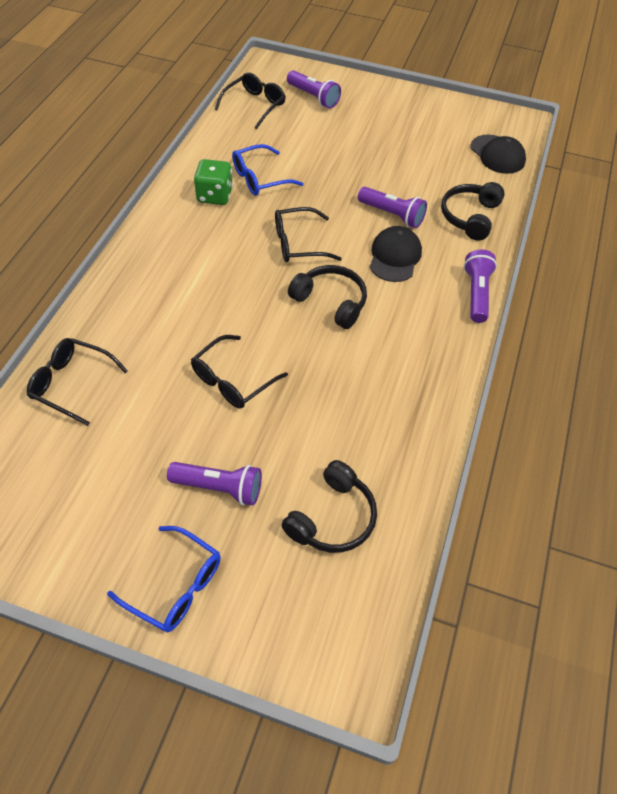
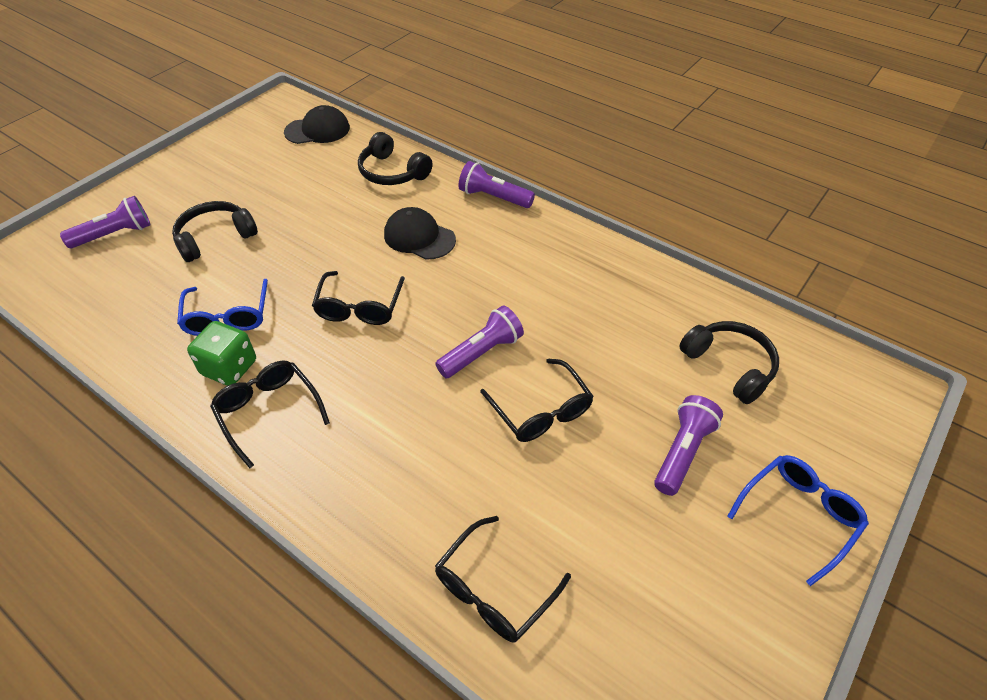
camera: 70 degrees left, 5 degrees down
black glasses [215,72,286,130] -> black glasses moved to [210,360,330,468]
black headphones [288,265,367,329] -> black headphones moved to [172,201,258,262]
purple flashlight [358,187,427,228] -> purple flashlight moved to [435,305,524,378]

